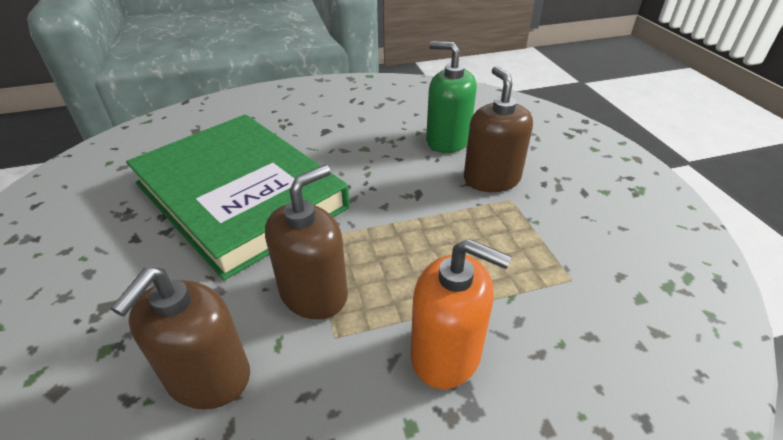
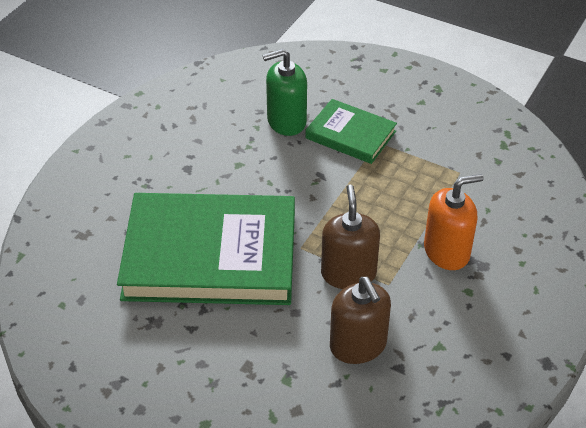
camera: 45 degrees left, 5 degrees up
brown soap dispenser [464,66,533,192] -> green book [305,99,397,164]

